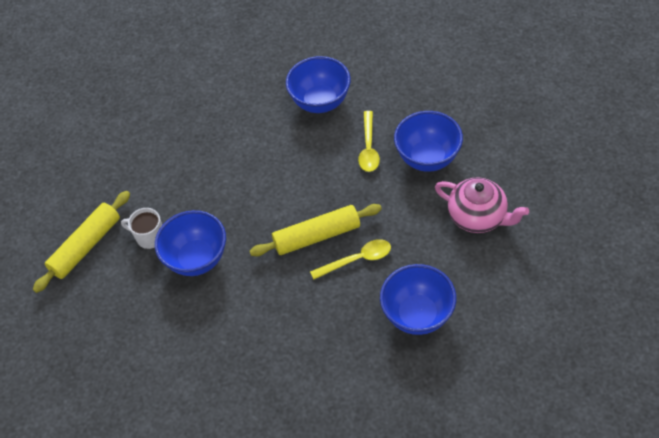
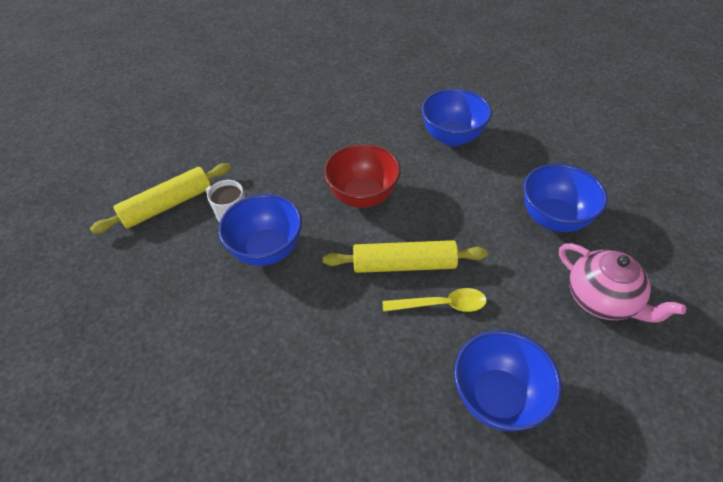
camera: 15 degrees right, 5 degrees down
yellow spoon [358,111,380,172] -> none
none -> red bowl [324,144,401,208]

